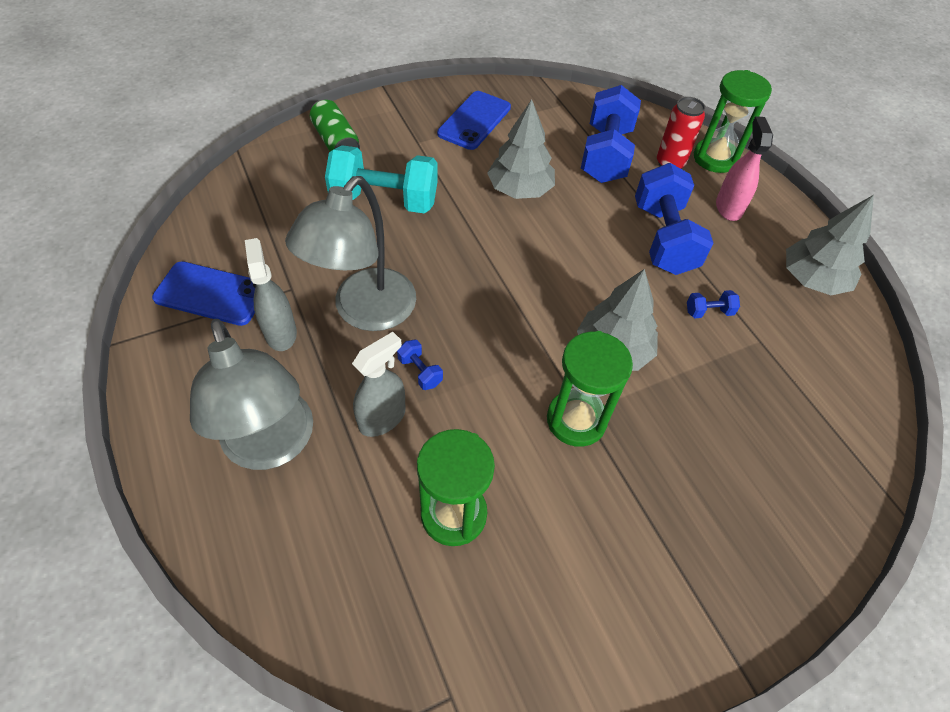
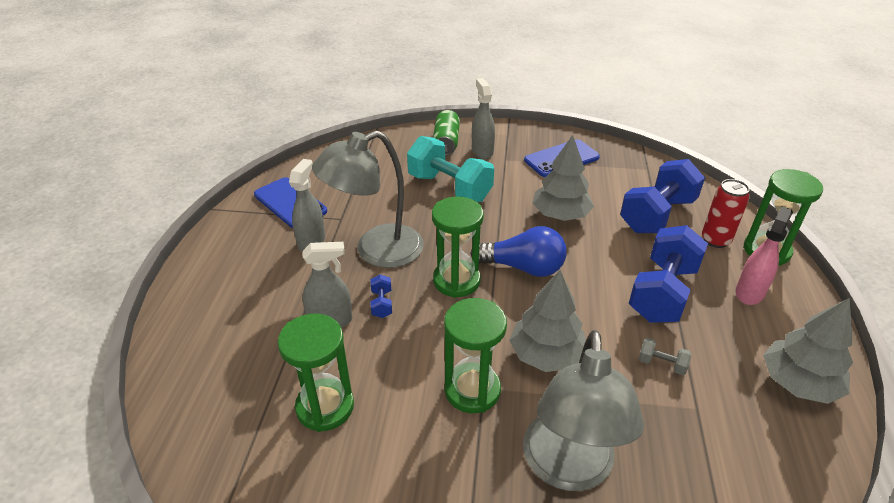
camera: 35 degrees right, 15 degrees down
grey lamp [190,319,313,470] -> grey lamp moved to [523,330,644,491]
blue dumbbell [687,290,740,318] -> grey dumbbell [639,338,691,375]
none -> green hourglass [432,197,484,298]
none -> blue light bulb [470,226,567,277]
none -> grey spray bottle [472,78,495,159]

